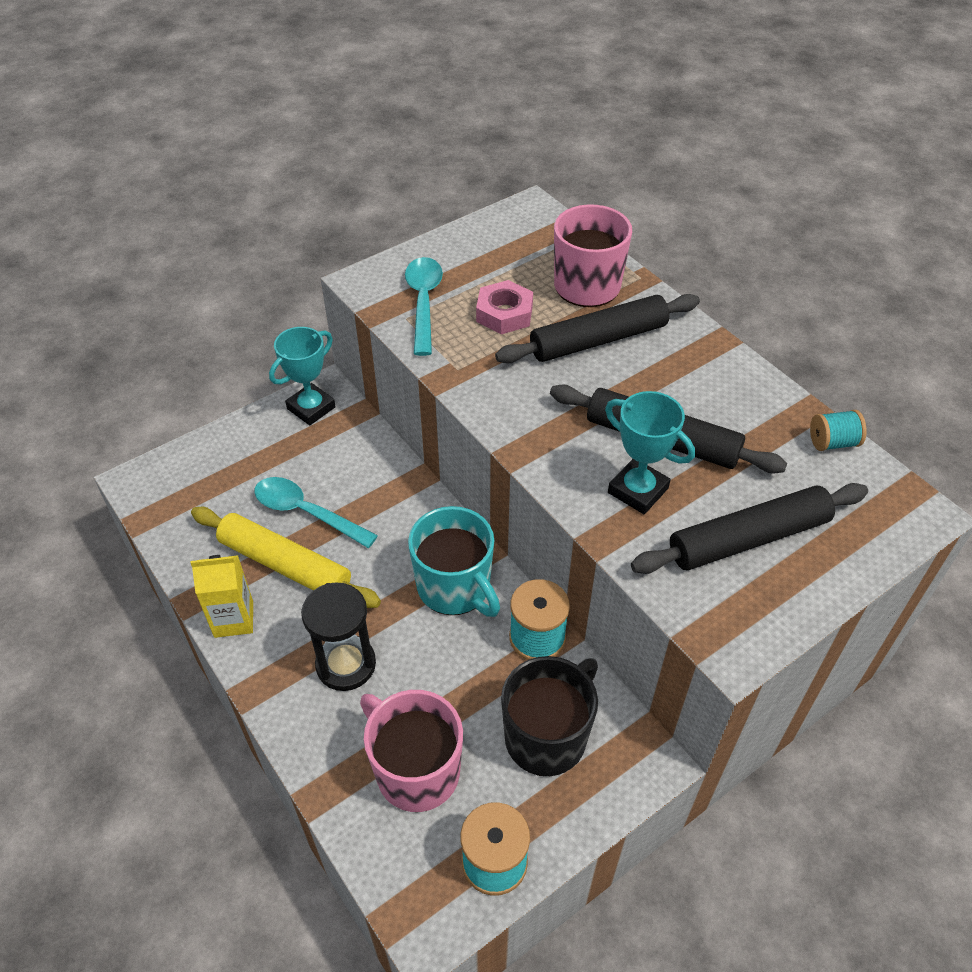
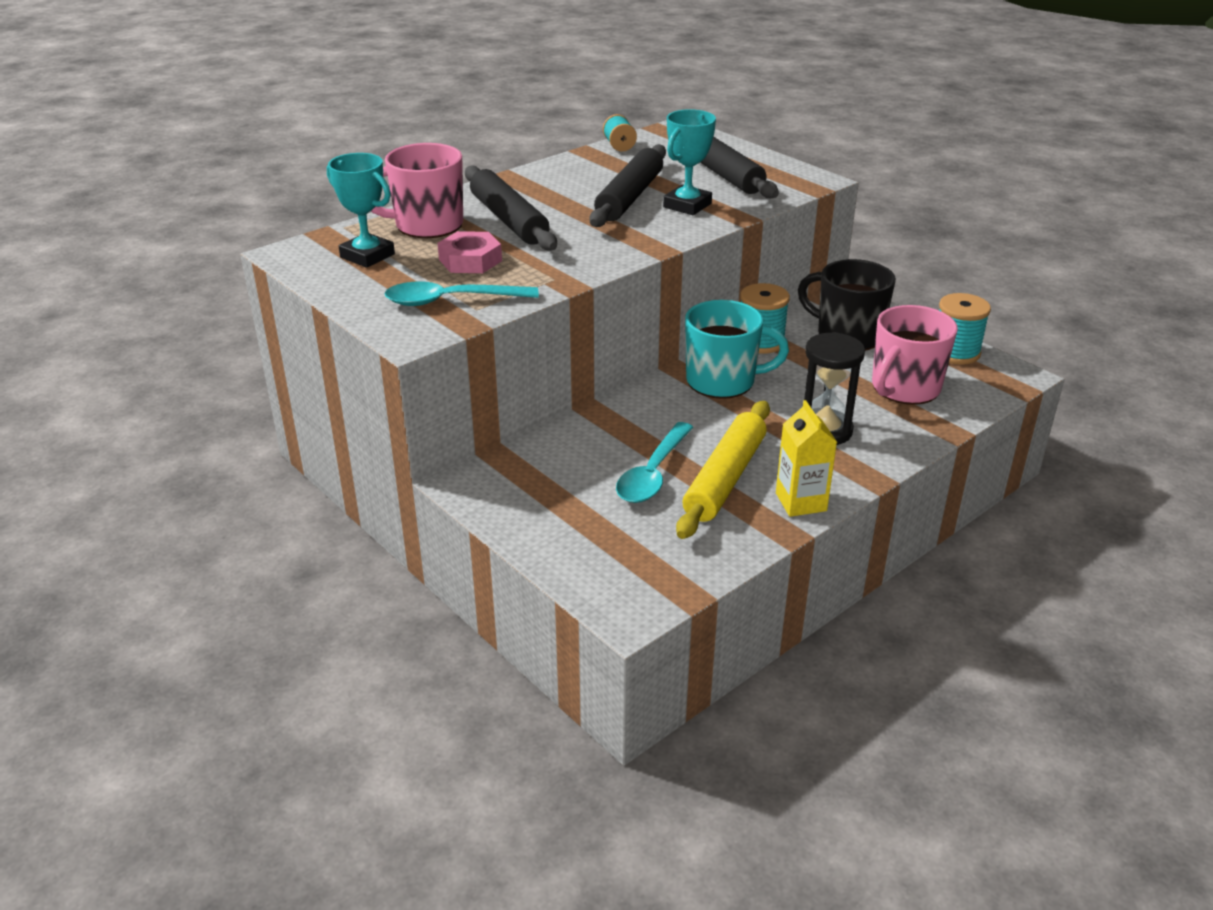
camera: 95 degrees left, 15 degrees down
turquoise trophy [269,327,336,425] -> turquoise trophy moved to [327,153,395,268]
turquoise mug [408,506,500,617] -> turquoise mug turned 45 degrees clockwise [685,300,789,399]

